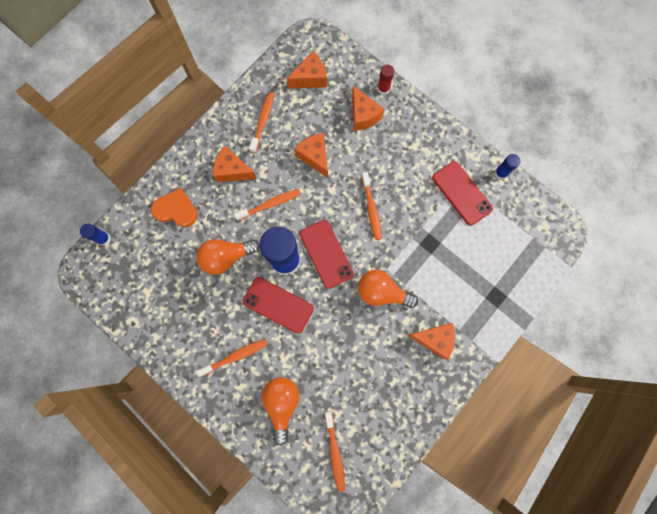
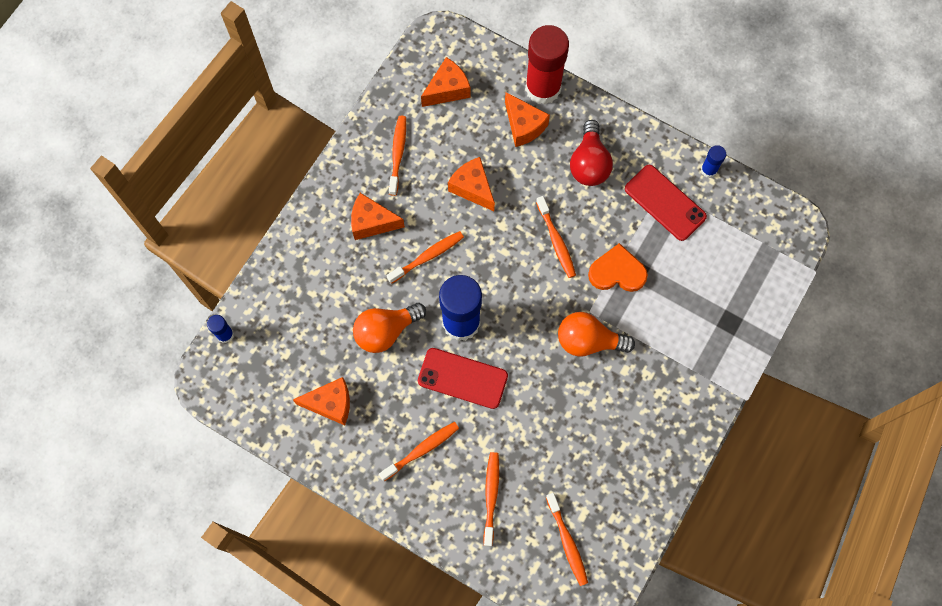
camera: 10 degrees left, 5 degrees down
orange heart [151,188,198,227] -> orange heart moved to [588,243,648,292]
orange light bulb [262,377,299,445] -> orange toothbrush [483,452,499,547]
red phone [300,220,354,289] -> none
red glue stick [377,65,394,95] -> red glue stick [525,25,569,105], size x2.23
orange cheese [408,323,455,359] -> orange cheese moved to [293,377,350,425]
none -> red light bulb [570,120,613,186]

